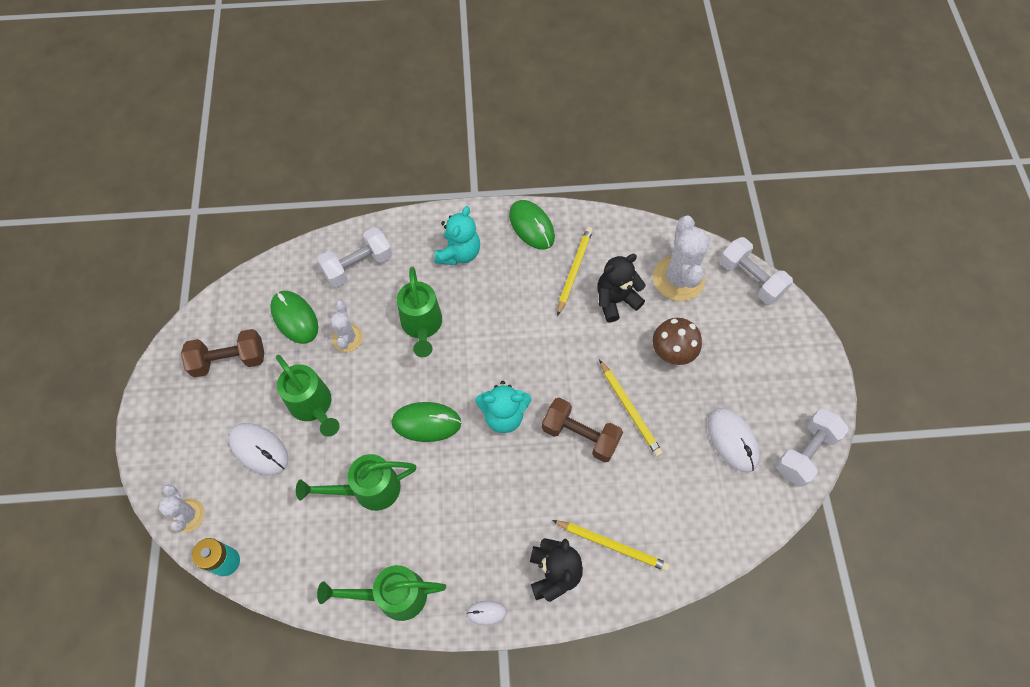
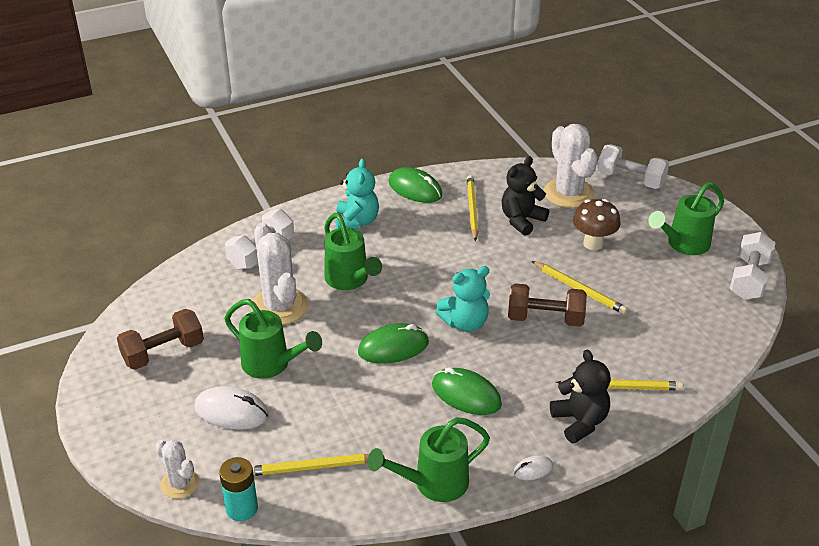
camera: 20 degrees left, 25 degrees down
green mouse [270,291,318,344] -> green mouse moved to [432,367,502,415]
green watering can [296,454,416,511] -> green watering can moved to [648,182,724,255]
white cactus [330,301,363,352] -> white cactus [251,223,308,325], size x1.75
white mouse [708,408,760,473] -> none
none -> yellow pencil [252,453,369,476]

